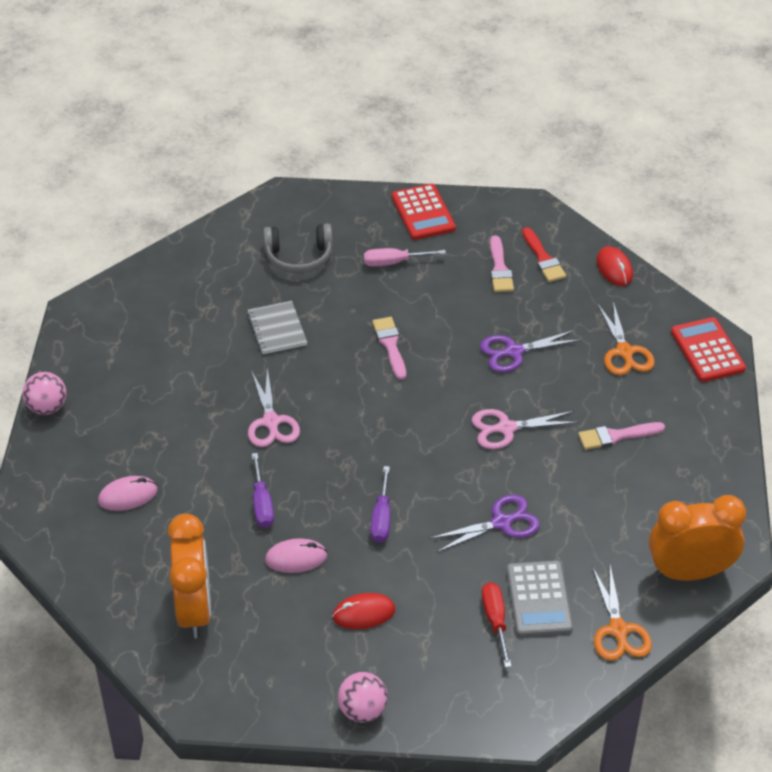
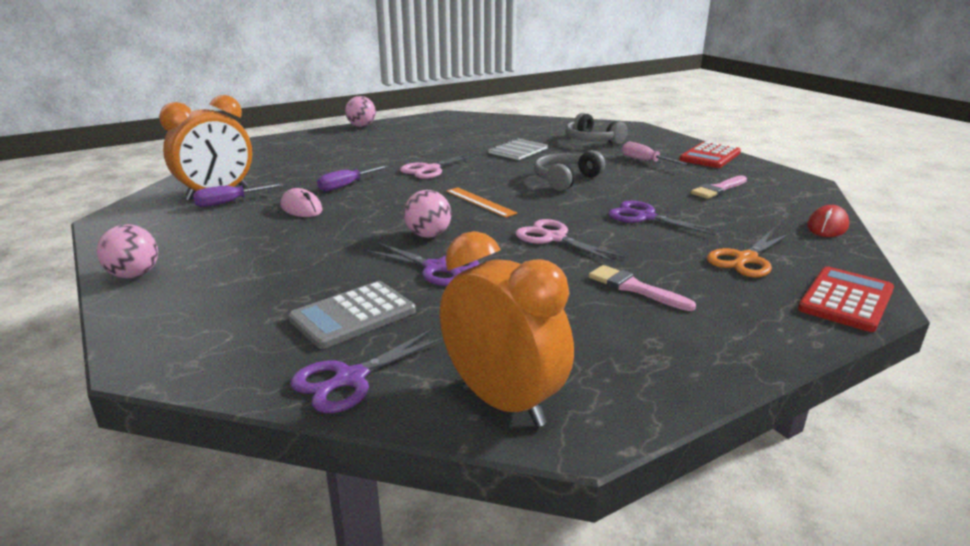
camera: 55 degrees right, 20 degrees down
pink mouse [98,476,158,511] -> none
red mouse [332,593,395,629] -> none
purple screwdriver [370,466,390,543] -> purple screwdriver moved to [193,183,284,207]
pink brush [372,317,406,380] -> grey headphones [534,150,605,191]
red screwdriver [482,582,512,668] -> none
red brush [522,227,566,282] -> none
orange scissors [592,566,652,661] -> purple scissors [290,329,443,413]
none -> pink ball [404,190,451,238]
none -> orange ruler [446,187,517,217]

